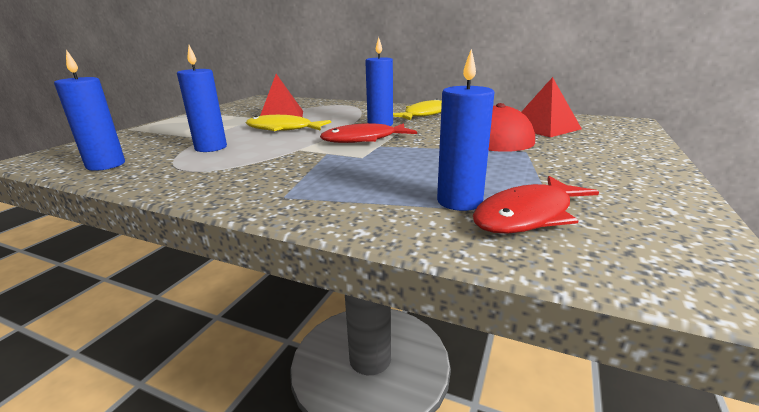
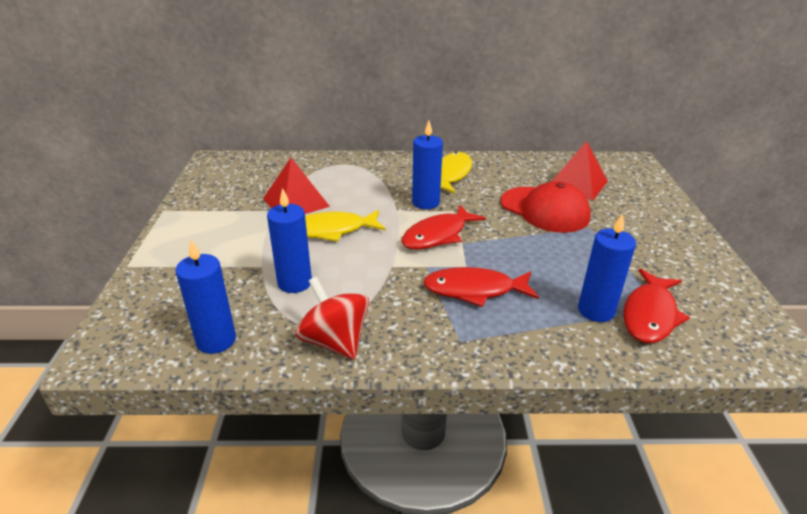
camera: 25 degrees left, 10 degrees up
none -> red spinning top [295,277,369,359]
none -> red fish [423,267,539,307]

